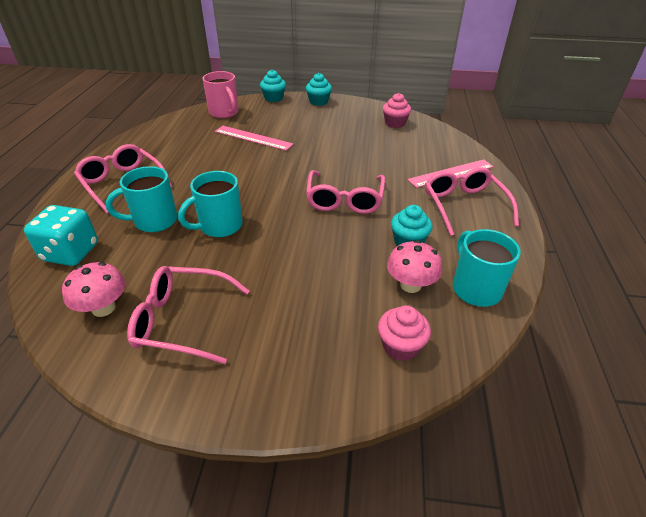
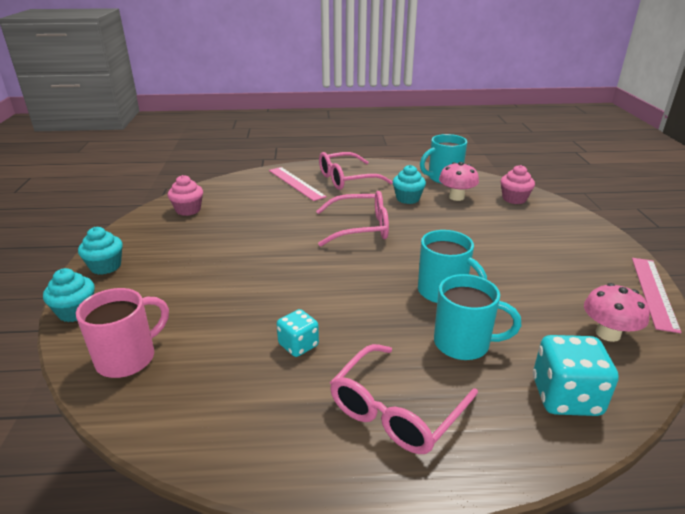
camera: 100 degrees left, 10 degrees down
turquoise mug [106,166,177,232] -> turquoise mug turned 45 degrees counterclockwise [434,274,521,360]
pink glasses [127,266,249,364] -> none
pink ruler [215,126,293,151] -> pink ruler moved to [632,258,682,333]
none -> turquoise dice [277,309,319,357]

